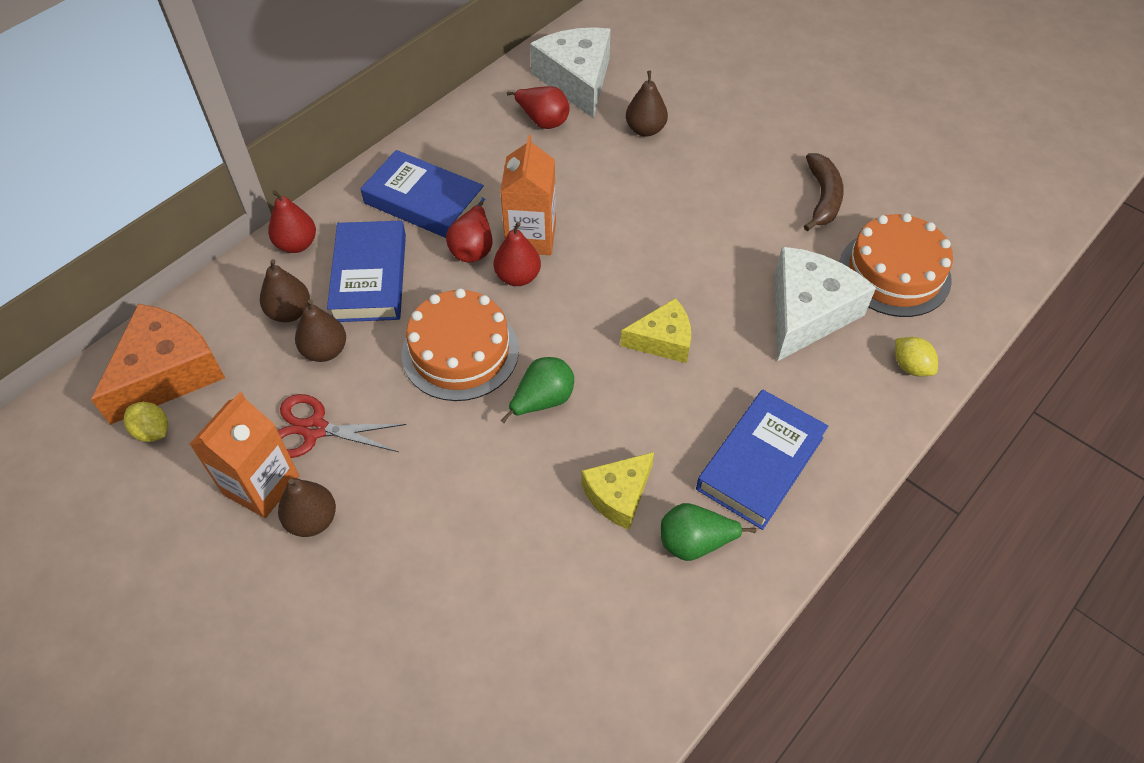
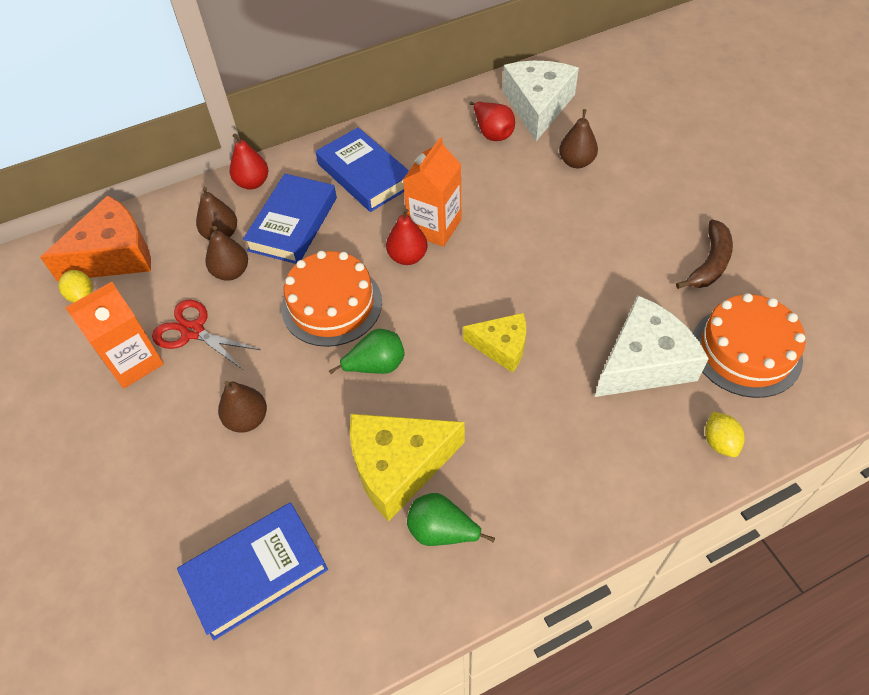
camera: 25 degrees right, 0 degrees up
brown pear [278,479,336,537] -> brown pear moved to [218,381,267,433]
red pear [446,201,493,262] -> none
yellow cheese [581,452,654,530] -> yellow cheese [350,414,465,522], size x1.64
blue book [696,390,828,530] -> blue book moved to [177,502,328,640]

